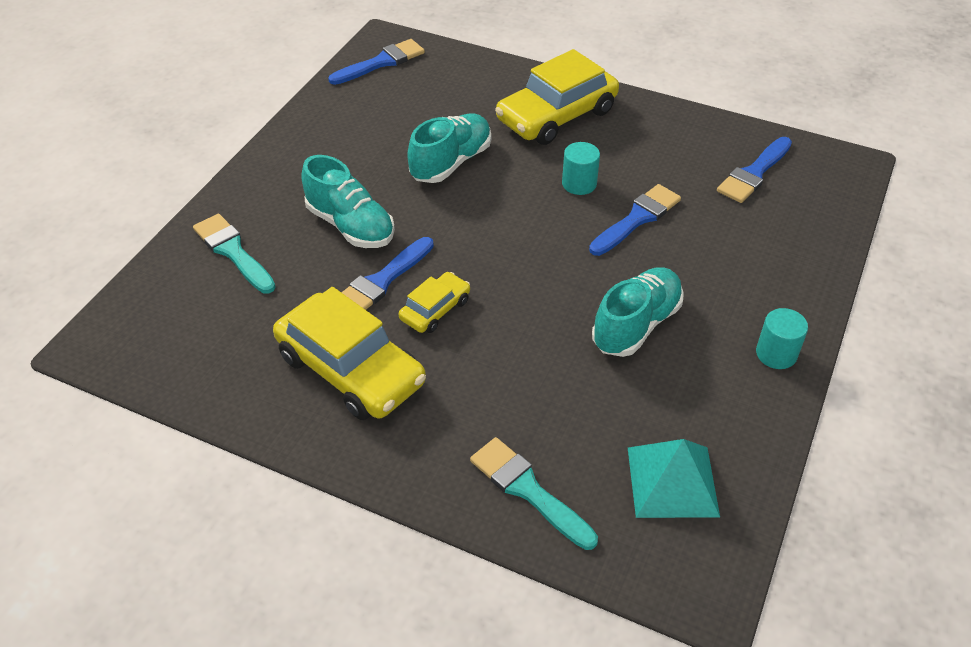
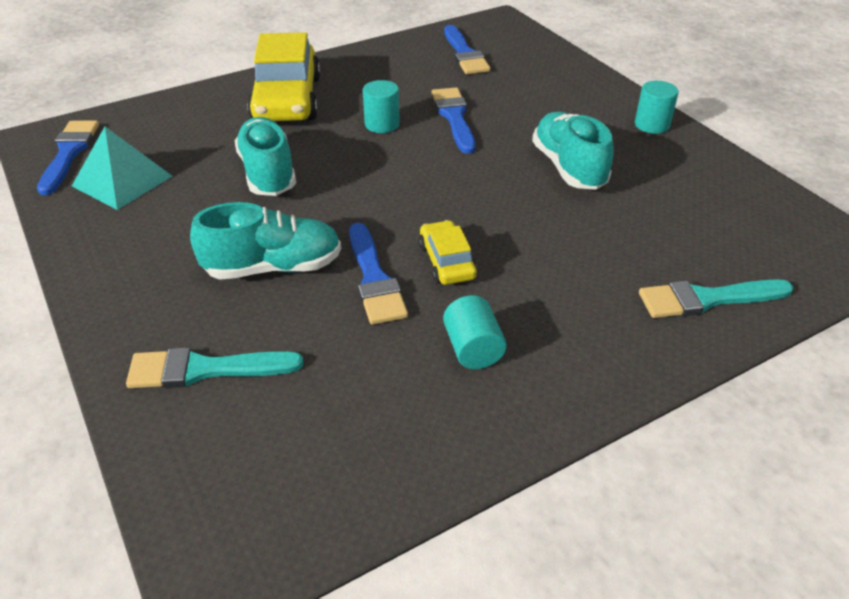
camera: 55 degrees left, 5 degrees down
yellow car [273,287,426,420] -> turquoise cylinder [443,295,507,369]
turquoise pyramid [628,439,720,518] -> turquoise pyramid moved to [72,127,172,210]

